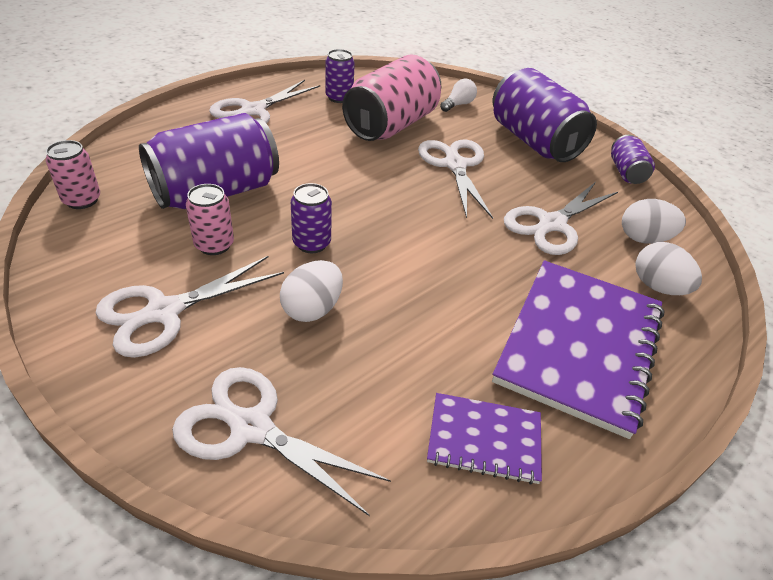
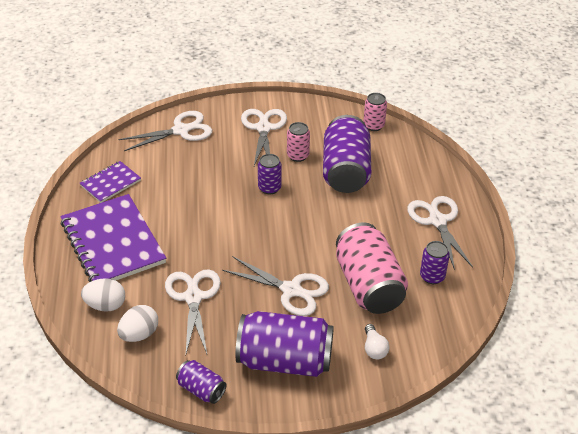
camera: 130 degrees right, 0 degrees up
white egg [280,260,343,322] -> none

